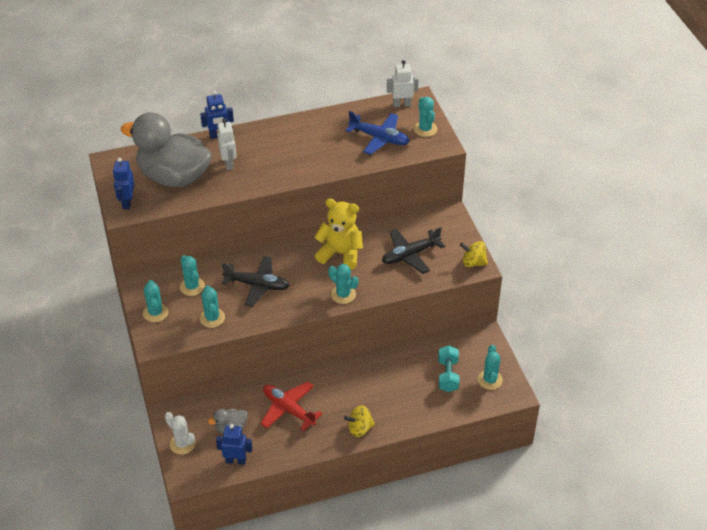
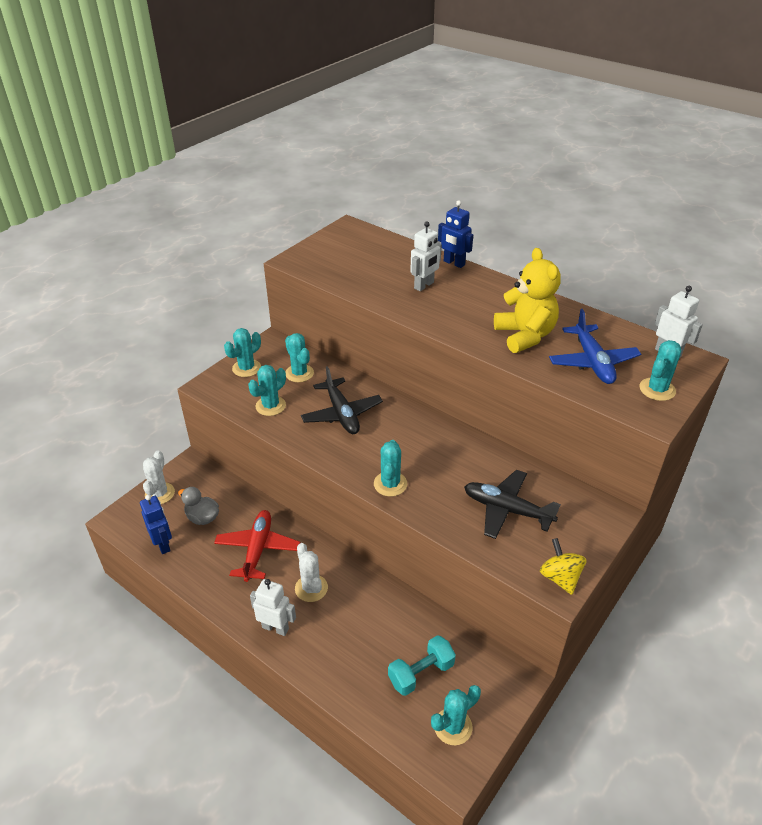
camera: 55 degrees right, 5 degrees down
blue robot [113,158,135,209] -> none
grey duck [121,112,212,187] -> none
turquoise cactus [180,255,205,296] -> turquoise cactus turned 60 degrees counterclockwise [285,333,314,382]
yellow teddy bear [314,199,363,270] -> yellow teddy bear moved to [494,248,561,353]
yellow spinning top [344,405,375,437] -> white robot [250,579,296,636]
none -> white cactus [295,543,328,602]

